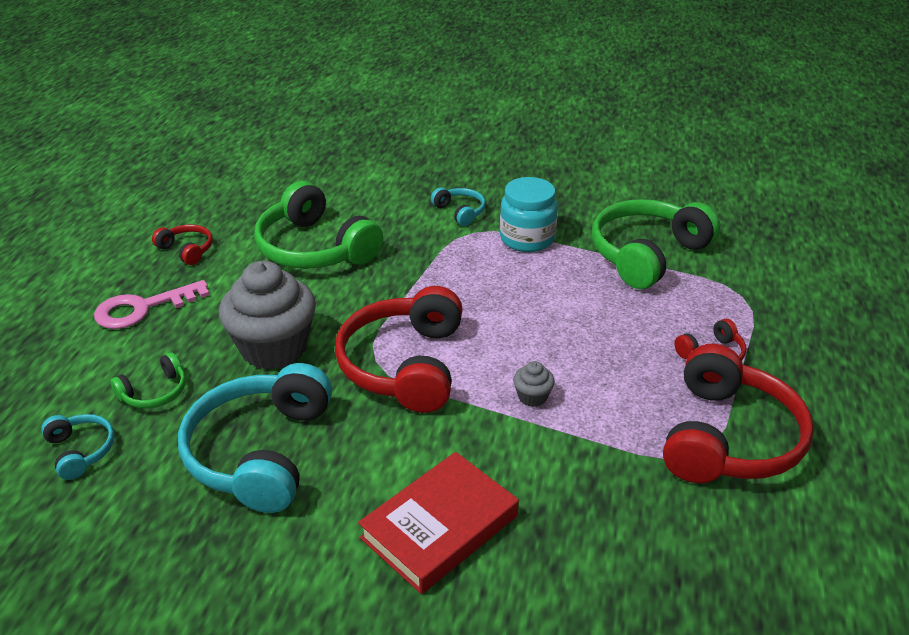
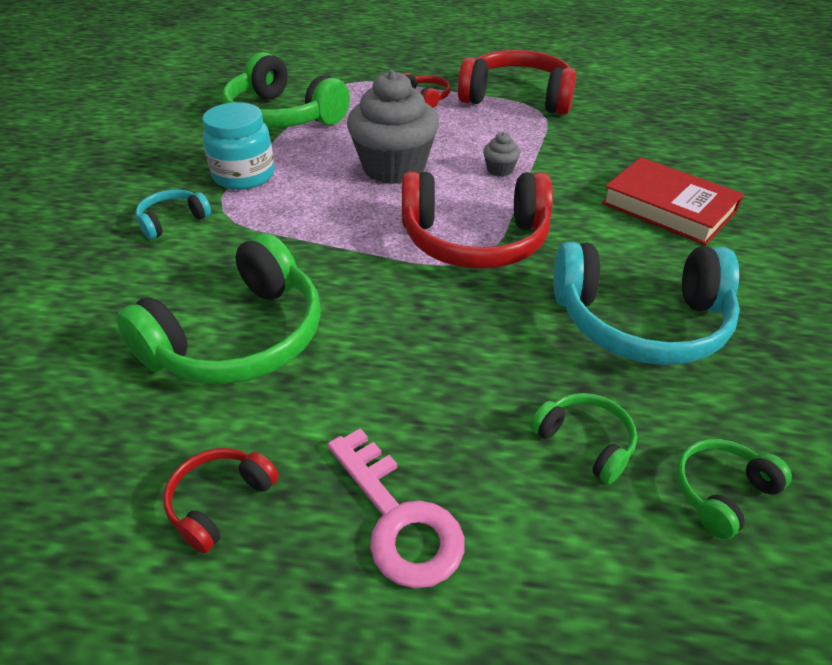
camera: 95 degrees left, 5 degrees up
turquoise headphones [41,414,115,480] -> green headphones [676,439,792,539]
grey cupcake [219,261,316,369] -> grey cupcake moved to [347,70,439,184]

